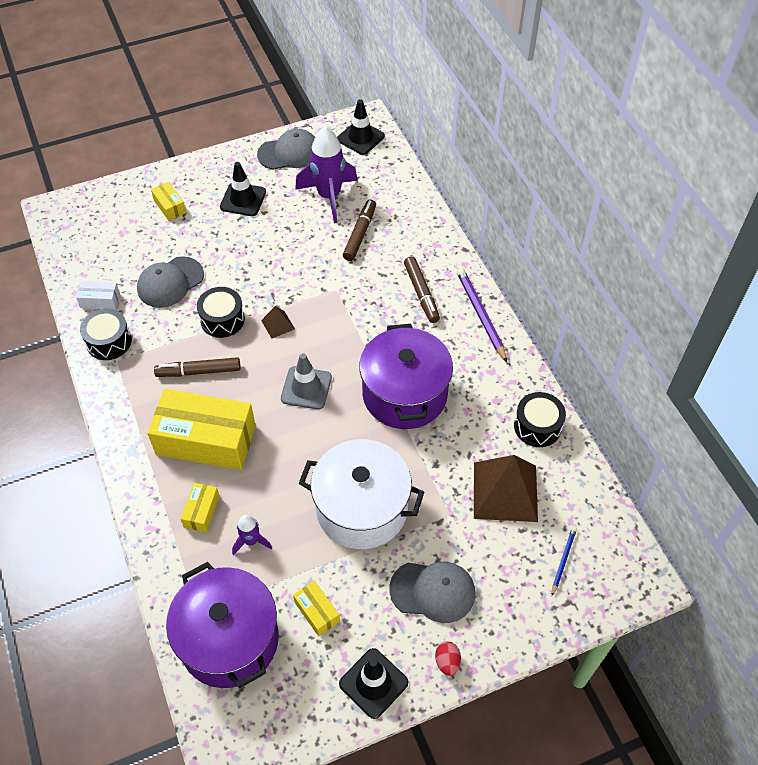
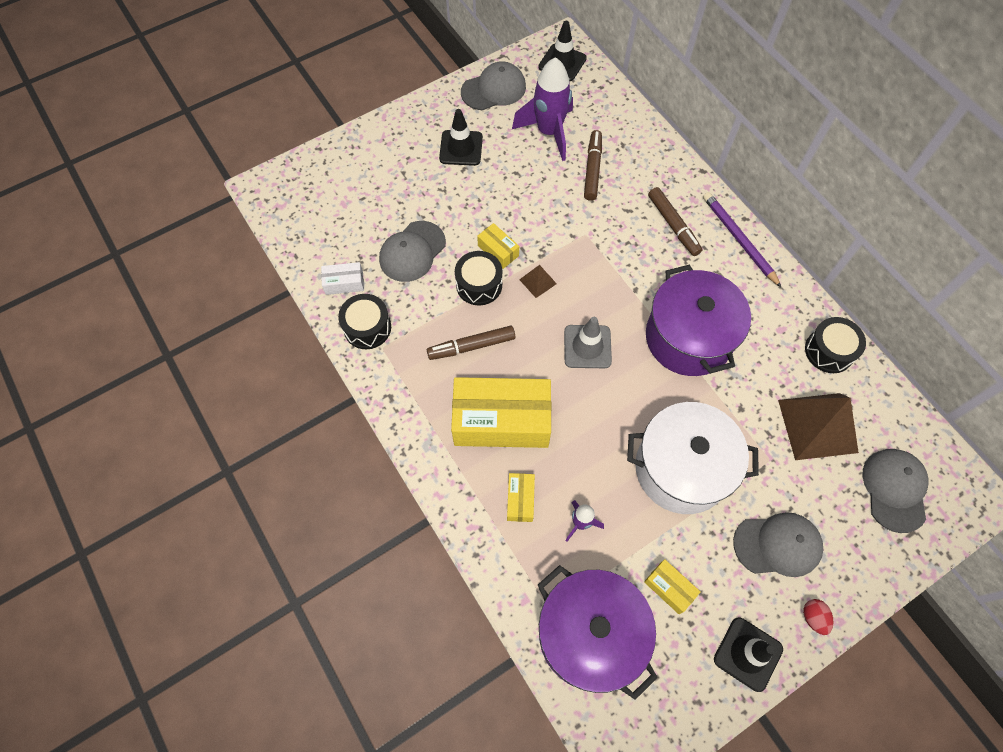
camera: 10 degrees left, 10 degrees up
yellow box [151,182,186,221] -> yellow box moved to [477,223,519,269]
blue pencil [552,527,577,596] -> grey cap [862,449,928,533]

